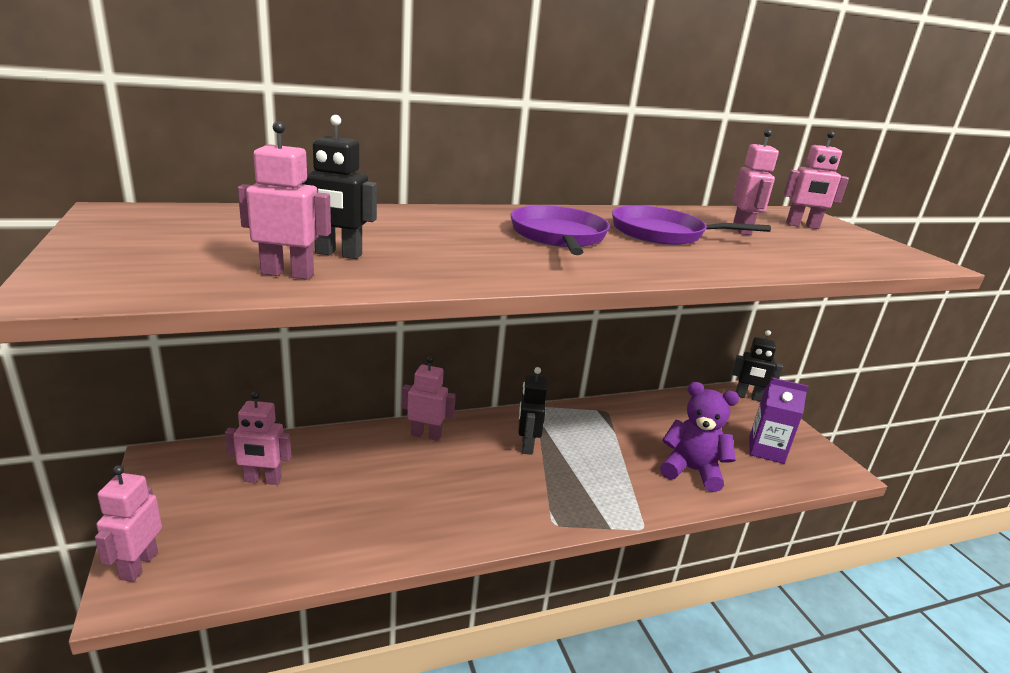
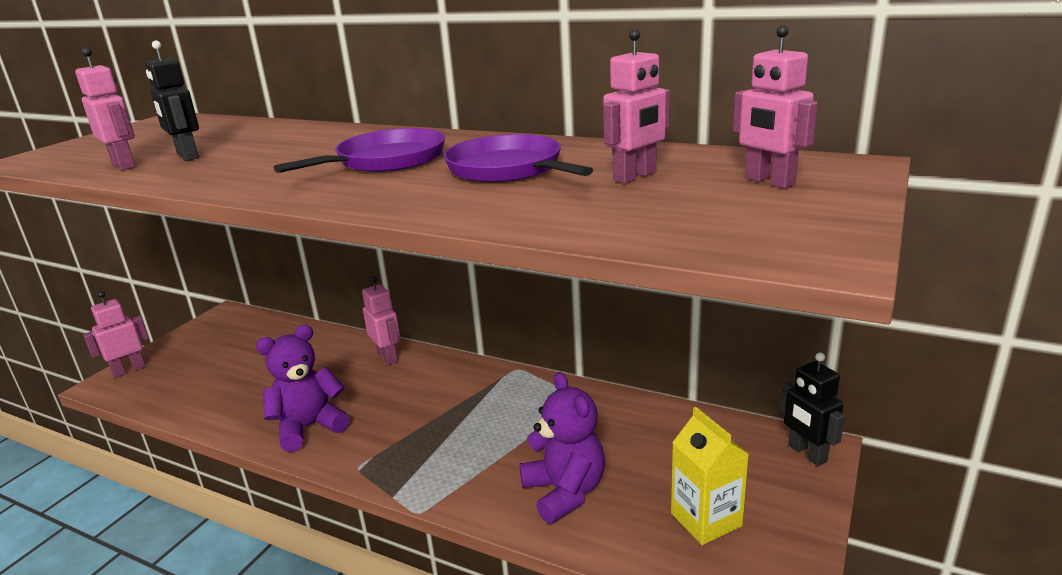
camera: 50 degrees right, 0 degrees up
pink robot [225,391,291,485] -> none
black robot [519,367,547,455] -> none
purple carton [749,377,808,464] -> yellow carton [671,407,749,545]
none -> purple teddy bear [256,324,350,452]

